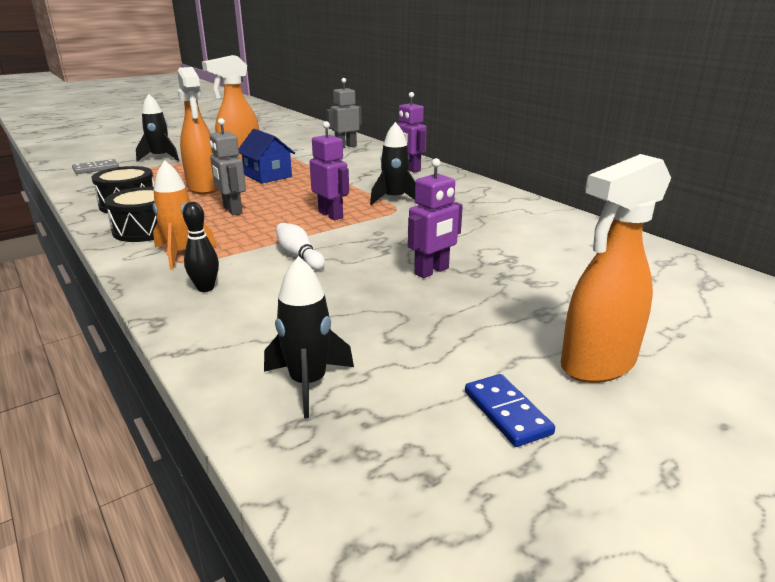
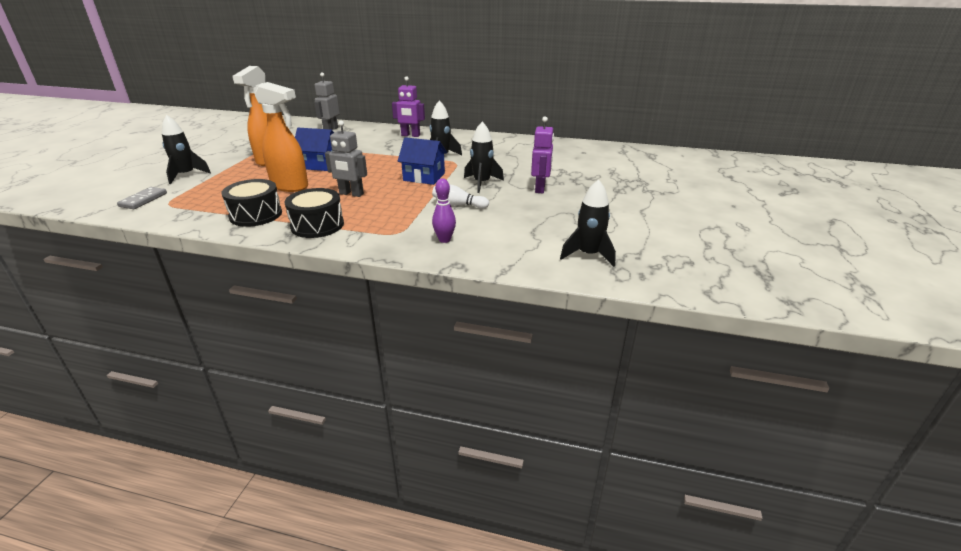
camera: 40 degrees left, 5 degrees up
orange rocket [153,160,217,270] -> none
black bowling pin [183,202,219,292] -> purple bowling pin [432,178,456,243]
purple robot [310,121,349,220] -> blue house [398,137,447,185]
blue domino [465,374,555,447] -> none
orange spray bottle [561,154,671,383] -> none
none -> black rocket [464,121,504,193]

